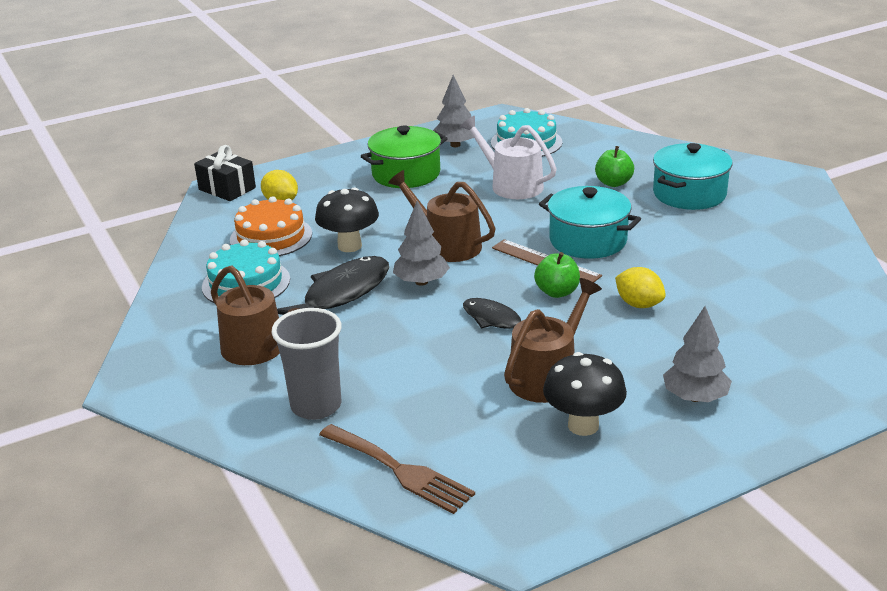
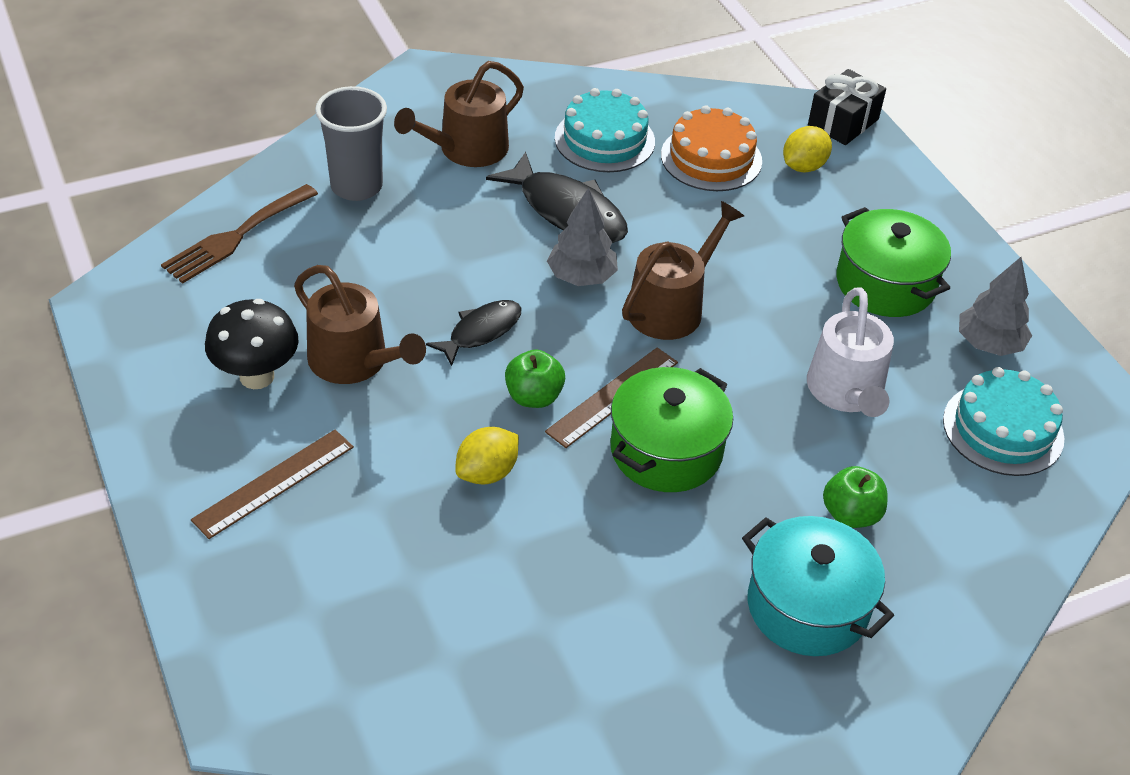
camera: 90 degrees right, 15 degrees up
black mushroom [315,188,379,252] -> none
white watering can [460,116,557,199] -> white watering can turned 135 degrees clockwise [807,287,894,417]
turquoise pot [539,186,641,259] -> green pot [611,367,733,492]
grey tree [663,306,732,402] -> brown ruler [191,430,354,539]

